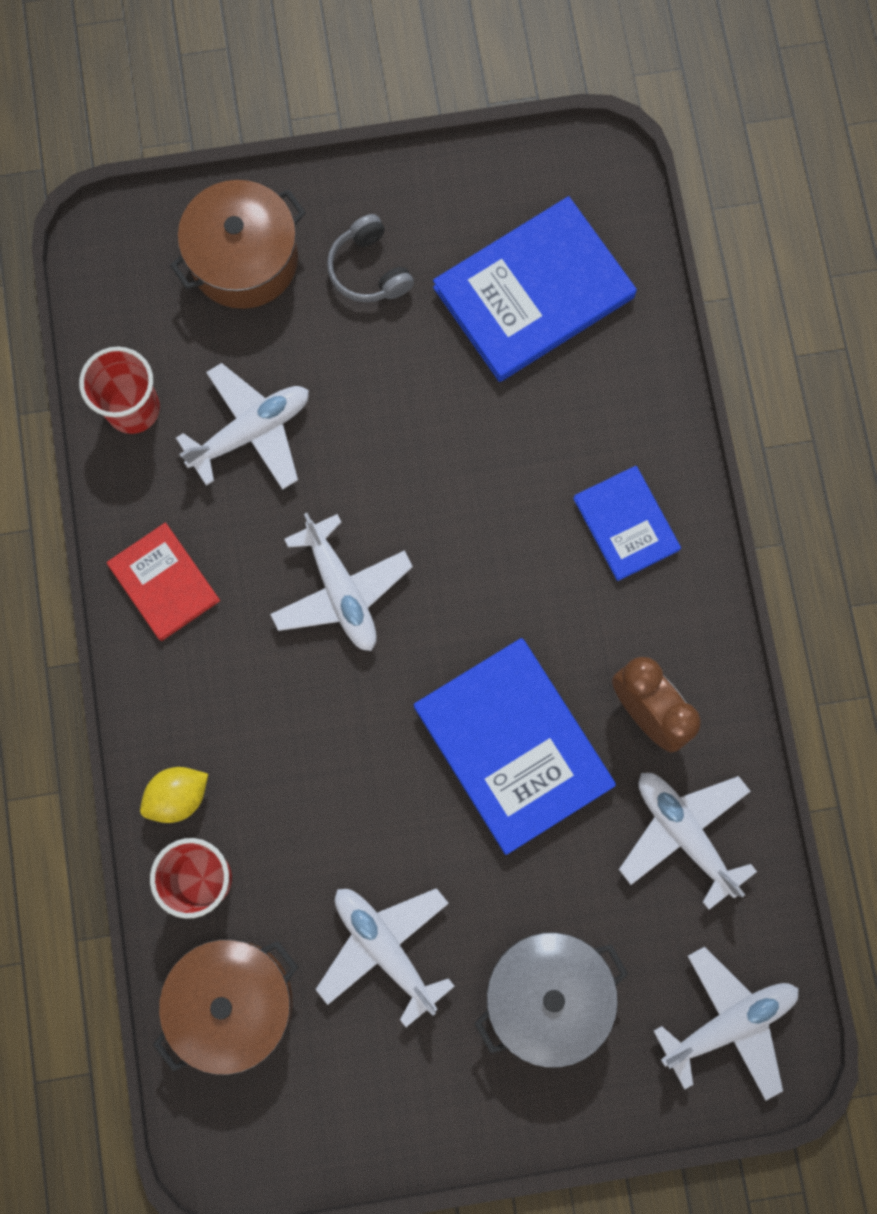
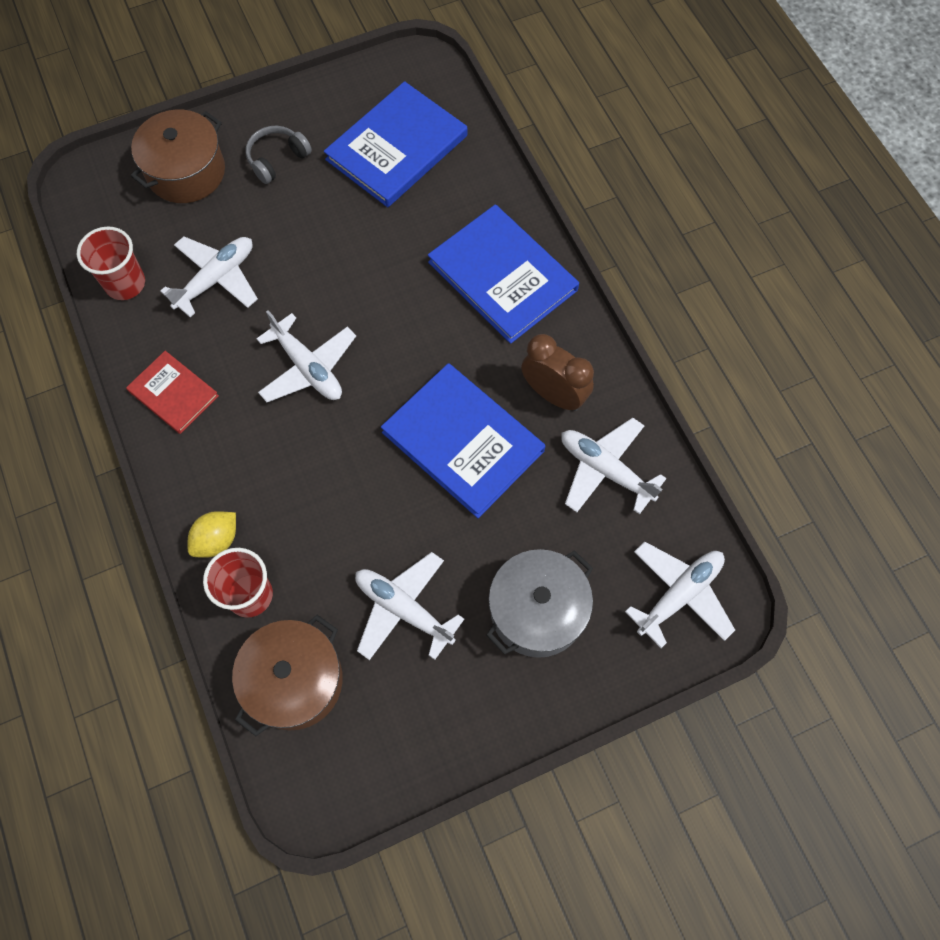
camera: 15 degrees left, 10 degrees down
grey headphones [327,214,414,302] -> grey headphones turned 90 degrees clockwise [246,126,312,184]
blue book [573,466,681,581] -> blue book [428,205,579,344], size x1.77

